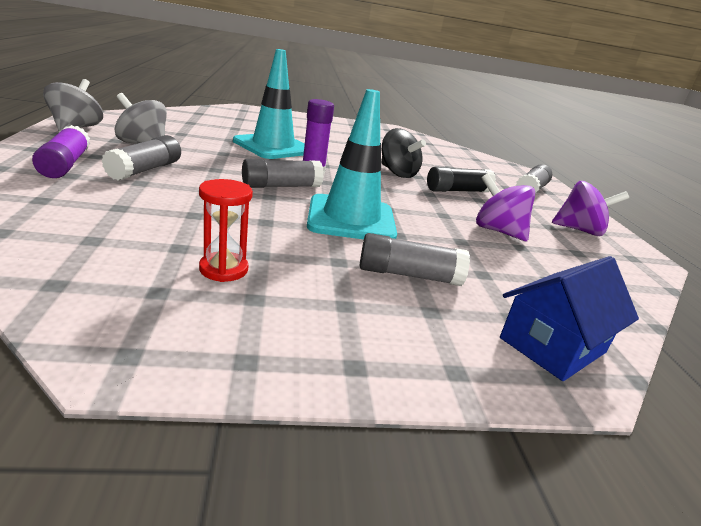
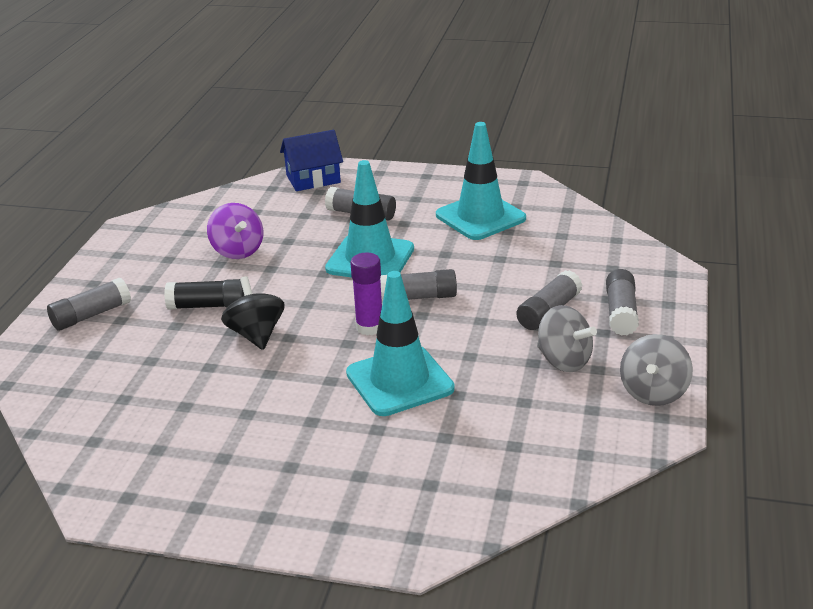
camera: 155 degrees left, 5 degrees up
purple glue stick [32,125,90,178] -> grey glue stick [606,269,639,336]
red hourglass [199,179,253,282] -> turquoise traffic cone [436,122,526,240]
purple spinning top [552,181,629,236] -> none

